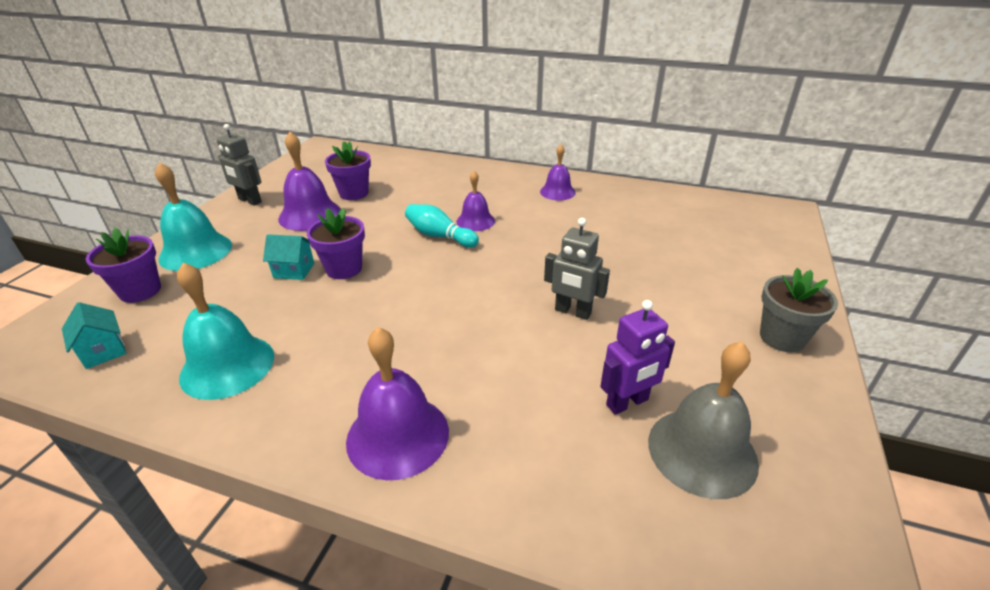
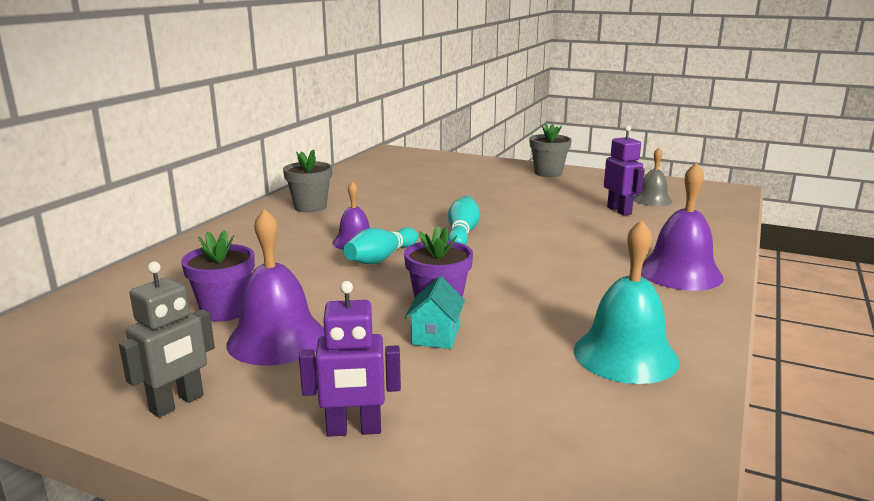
camera: 85 degrees left, 15 degrees down
turquoise house [62,302,126,369] -> none
purple flower pot [86,228,161,303] -> none
turquoise bell [155,162,232,271] -> purple robot [299,281,401,437]
purple bell [540,145,576,201] -> grey flower pot [283,150,332,212]
grey robot [544,218,610,320] -> none
grey bell [648,341,759,499] -> grey bell [634,148,672,206], size x0.62
none -> turquoise bowling pin [448,196,480,245]

